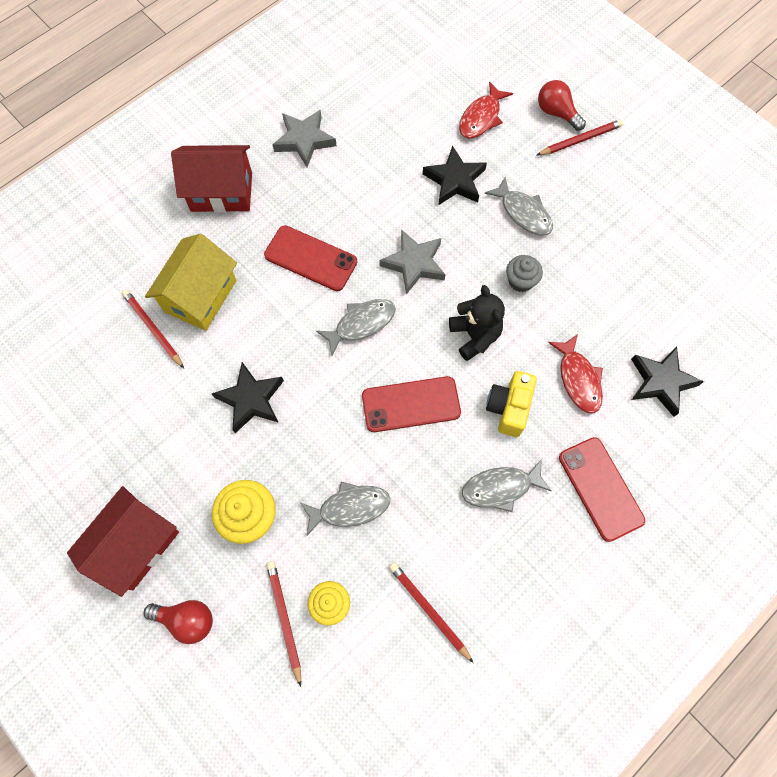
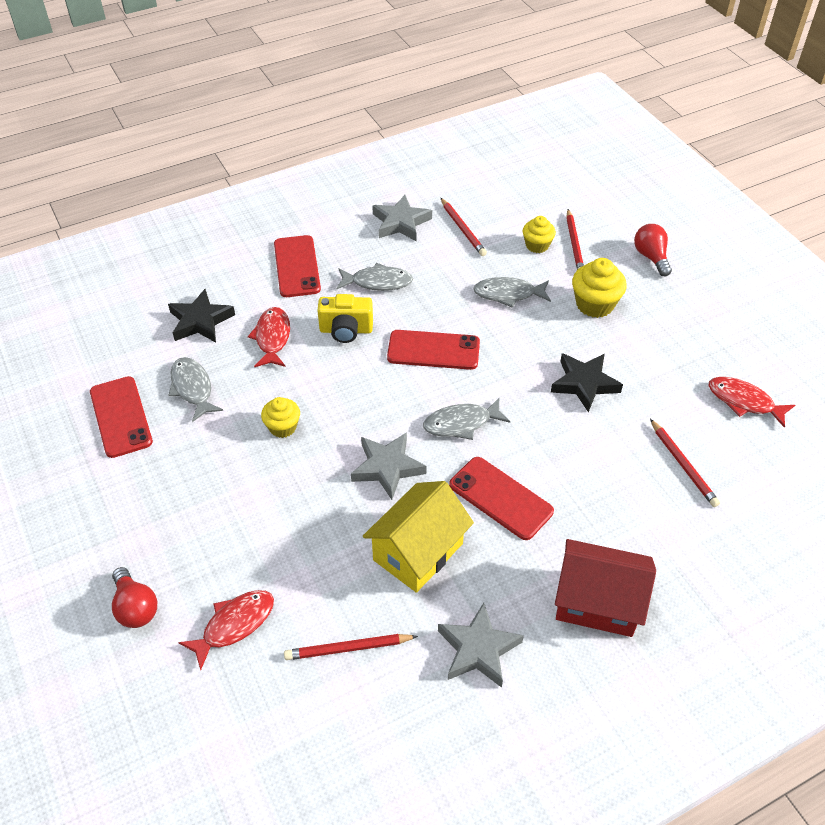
camera: 165 degrees left, 20 degrees down
red house [67,486,179,597] -> none
red light bulb [144,600,213,644] -> red light bulb turned 45 degrees clockwise [634,224,672,276]
yellow house [145,234,237,331] -> yellow house moved to [363,481,474,593]
black star [423,145,487,205] -> none
black teddy bear [449,285,505,361] -> none
grey fish [484,177,553,235] -> grey fish moved to [168,357,223,422]
yellow camera [486,371,537,437] -> yellow camera turned 60 degrees clockwise [317,294,373,343]
grey cupcake [506,255,543,292] -> yellow cupcake [261,397,300,438]
red pencil [537,119,624,155] -> red pencil moved to [284,634,418,660]
none -> red phone [90,376,153,458]
none -> grey star [372,195,432,241]
none -> red fish [708,377,795,428]

